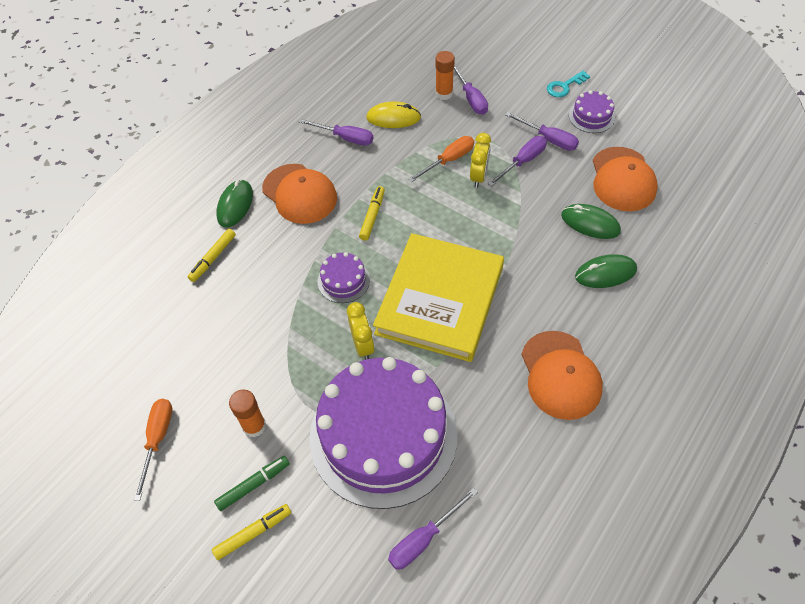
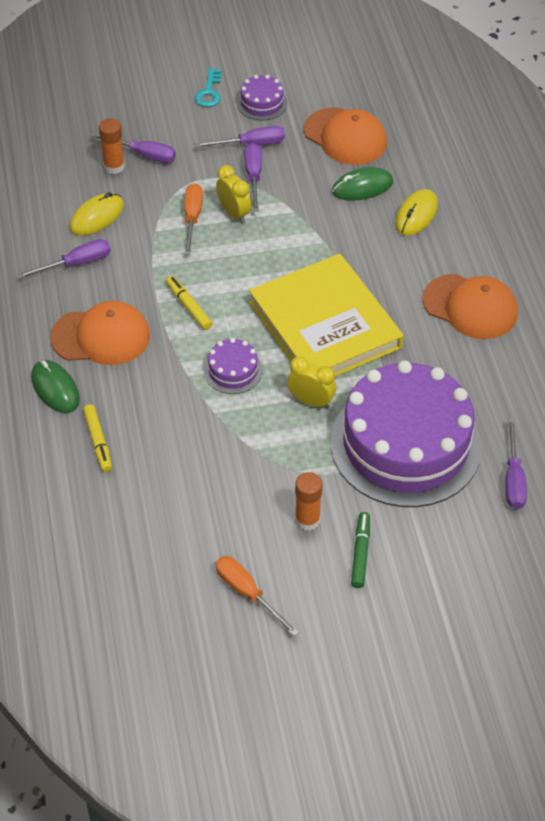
camera: 50 degrees left, 5 degrees down
yellow marker [212,504,291,560] -> none
green mouse [575,254,637,288] -> yellow mouse [395,189,438,236]

